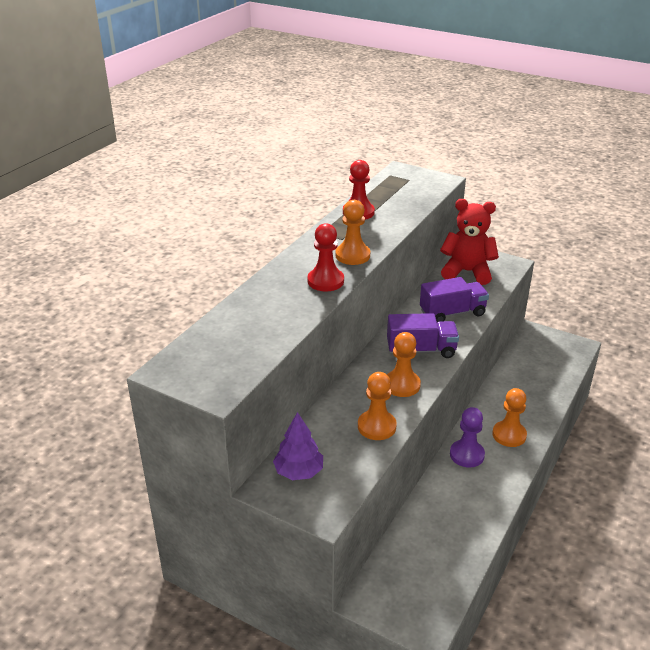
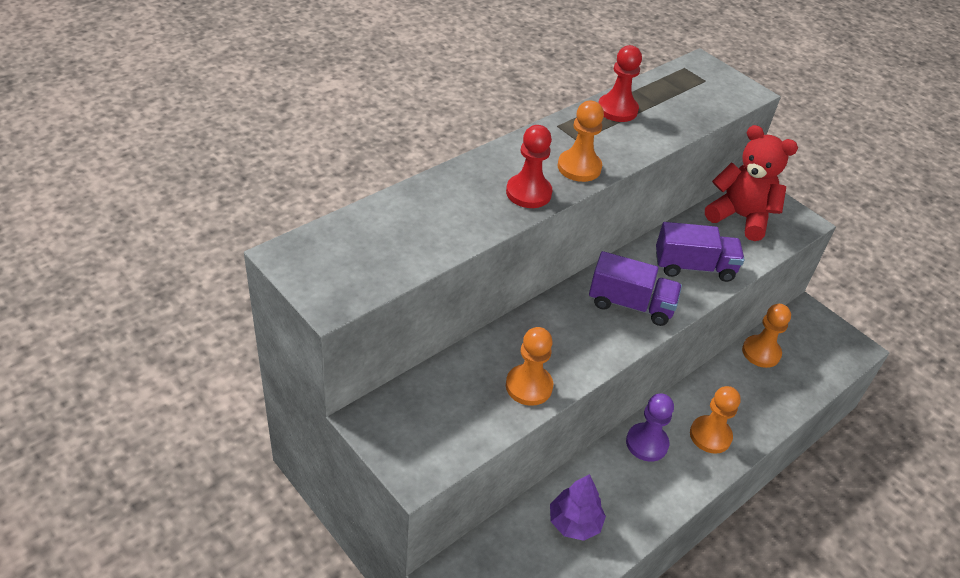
camera: 15 degrees right, 10 degrees up
purple tree [273,412,323,480] -> purple tree moved to [550,474,606,541]
orange pawn [387,332,421,397] -> orange pawn moved to [742,304,791,368]

